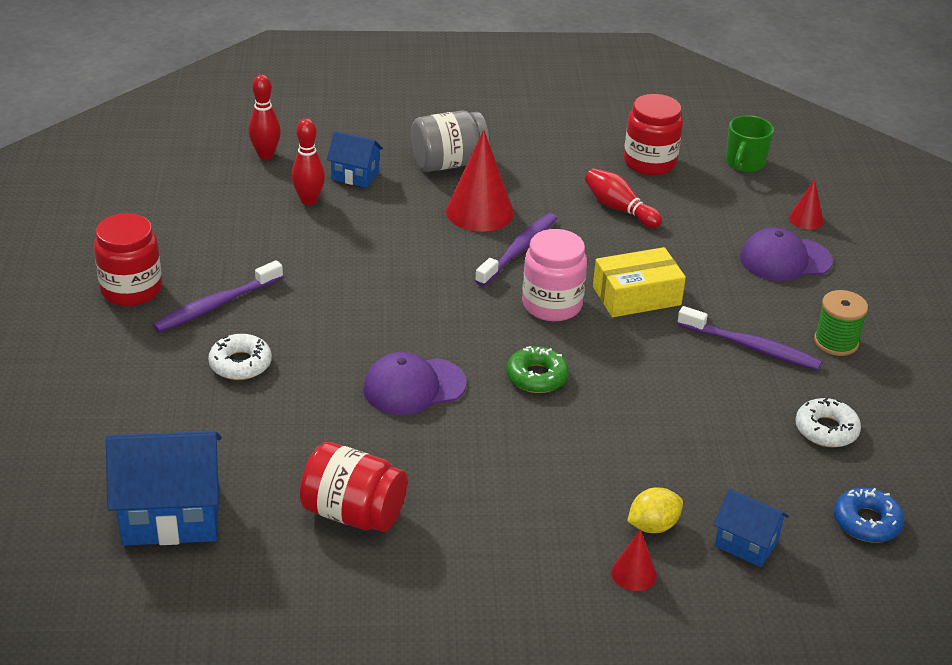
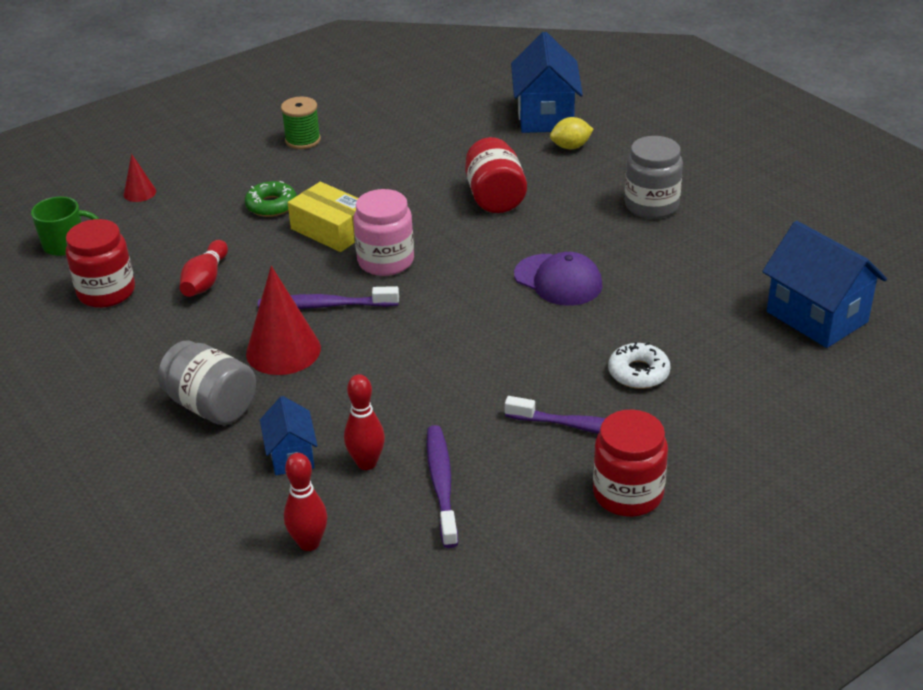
camera: 120 degrees left, 0 degrees up
red jar [299,442,407,532] -> red jar moved to [465,137,527,213]
green donut [506,346,569,393] -> green donut moved to [245,181,297,217]
red cone [611,529,657,591] -> none
yellow lemon [627,488,683,533] -> yellow lemon turned 45 degrees counterclockwise [550,117,594,149]
purple toothbrush [677,306,822,370] -> purple toothbrush moved to [427,425,458,548]
blue house [713,489,789,567] -> blue house [511,32,583,133], size x1.81
purple cap [740,228,833,281] -> none
white donut [795,397,861,448] -> none
blue donut [834,488,904,542] -> none
none -> grey jar [625,136,683,219]

